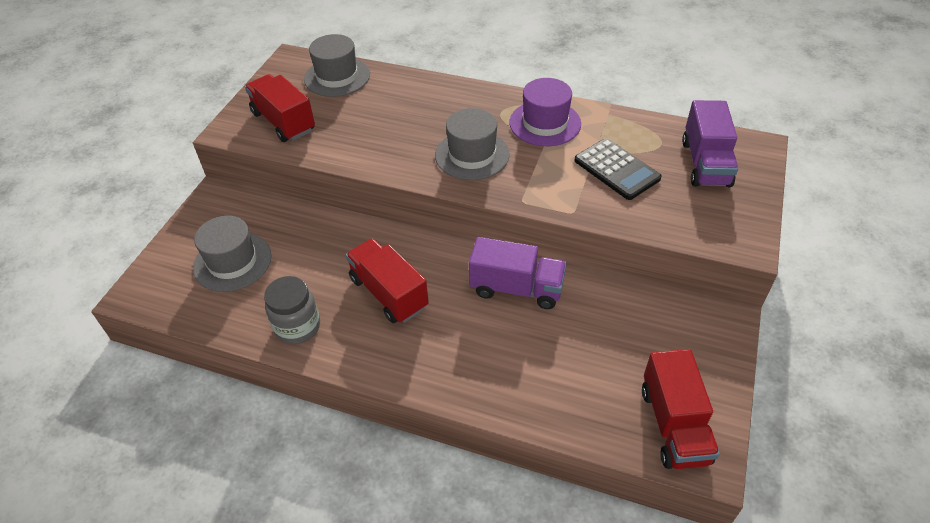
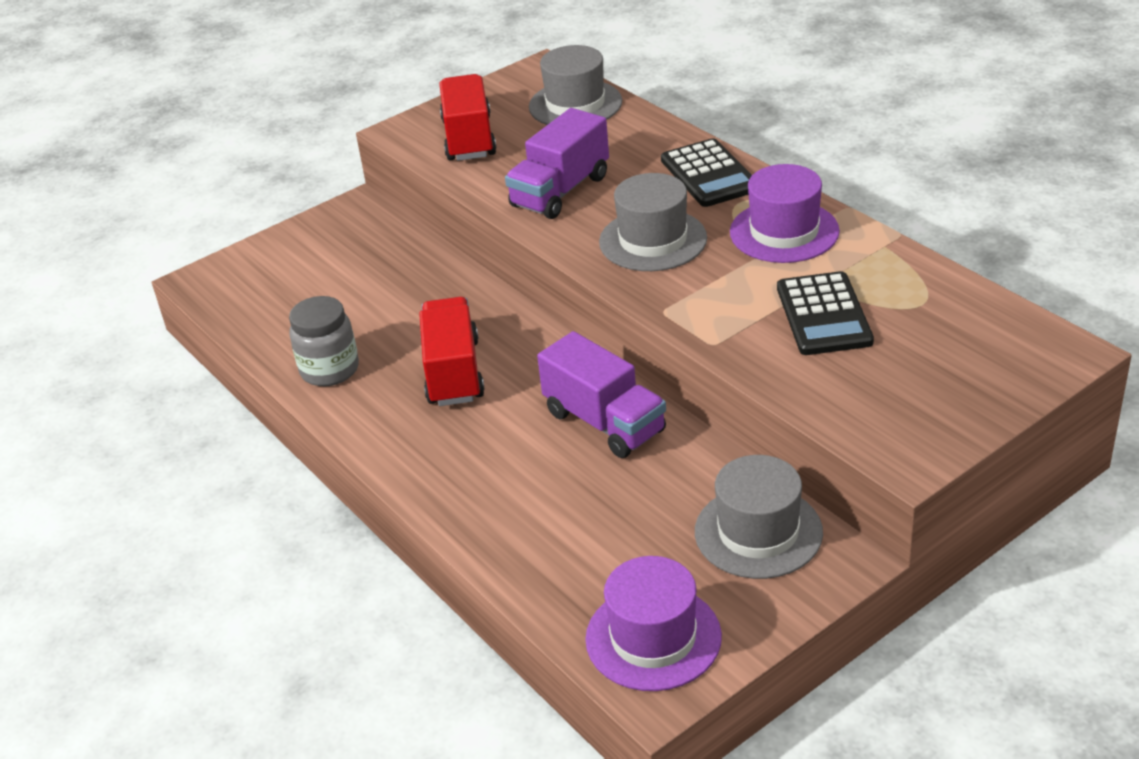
camera: 35 degrees right, 10 degrees down
grey hat [193,216,272,292] -> grey hat moved to [695,455,823,579]
red truck [642,349,720,469] -> purple hat [585,556,722,691]
purple truck [682,100,738,187] -> purple truck moved to [505,108,609,219]
none -> black calculator [661,138,752,207]

